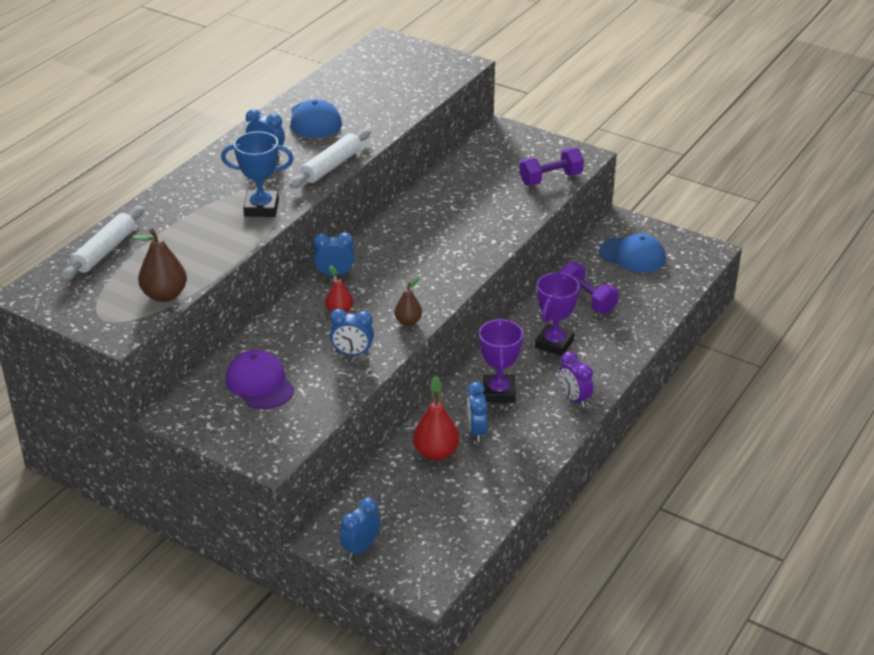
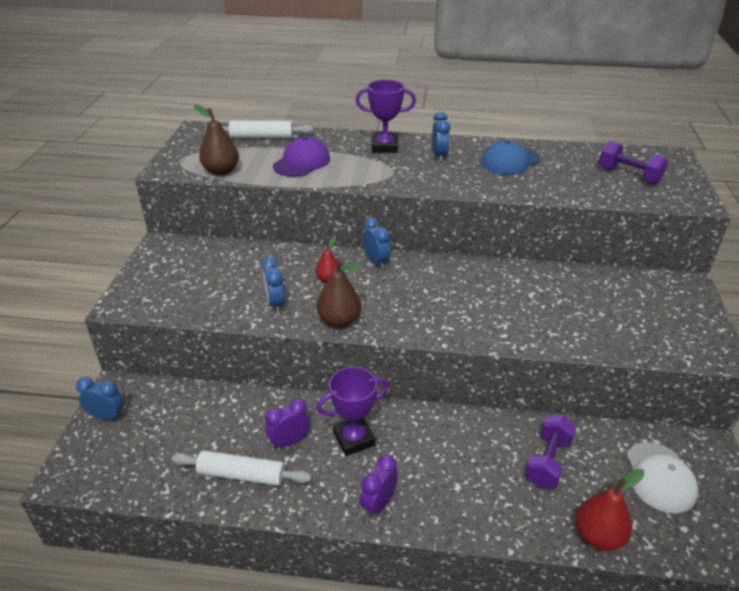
camera: 65 degrees right, 0 degrees up
blue trophy [221,131,294,217] -> none
purple cap [225,350,295,409] -> purple cap moved to [273,136,330,177]
white rolling pin [290,129,371,188] -> white rolling pin moved to [171,450,312,486]
brown pear [394,277,422,326] -> brown pear [317,259,361,327], size x1.61
red pear [413,376,459,461] -> red pear moved to [576,469,644,550]
blue clock [467,382,488,442] -> purple clock [265,398,310,449]
purple dumbbell [519,148,584,186] -> purple dumbbell moved to [599,141,668,184]
purple trophy [535,273,580,356] -> purple trophy moved to [355,80,416,153]
blue cap [599,234,666,273] -> white cap [626,442,698,514]

